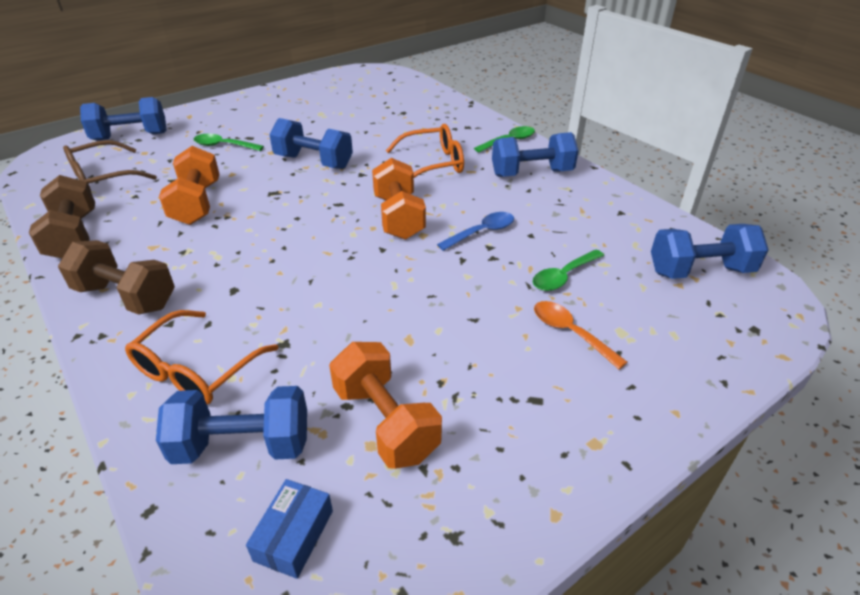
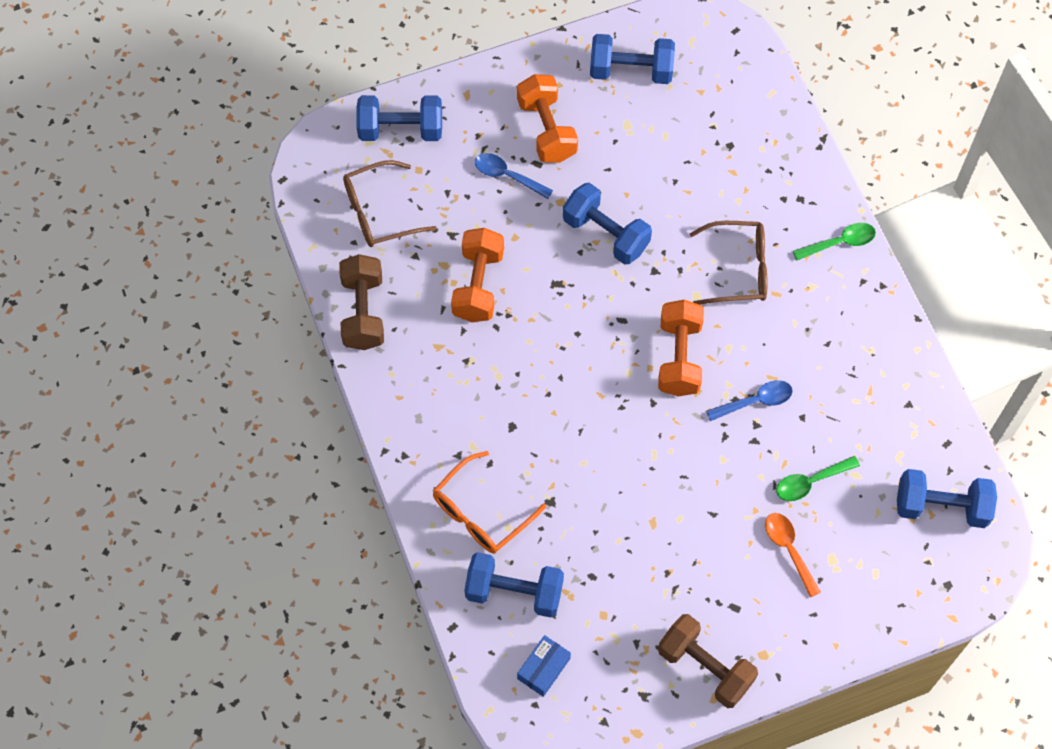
camera: 15 degrees right, 25 degrees up
brown dumbbell [58,240,175,315] -> brown dumbbell moved to [658,614,758,708]
green spoon [194,134,264,151] -> blue spoon [475,153,553,199]
orange dumbbell [329,342,442,469] -> orange dumbbell moved to [517,74,578,163]
orange glasses [386,124,464,178] -> brown glasses [690,221,768,305]
blue dumbbell [492,132,579,177] -> blue dumbbell moved to [590,34,675,84]

